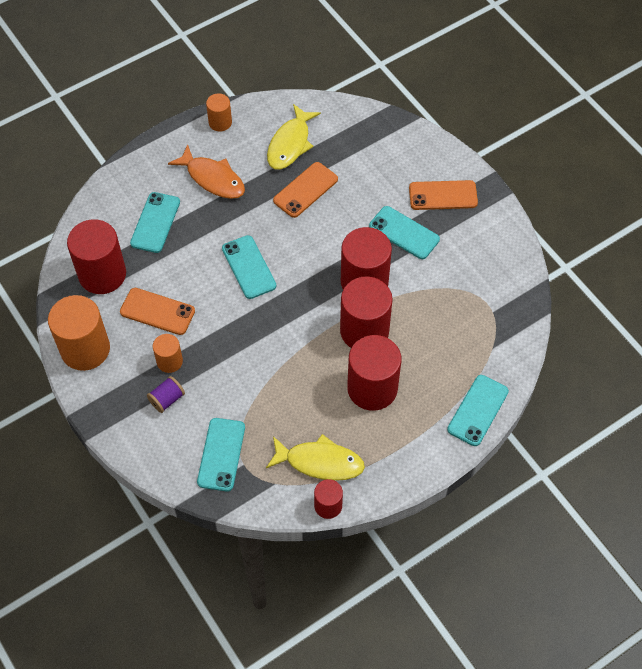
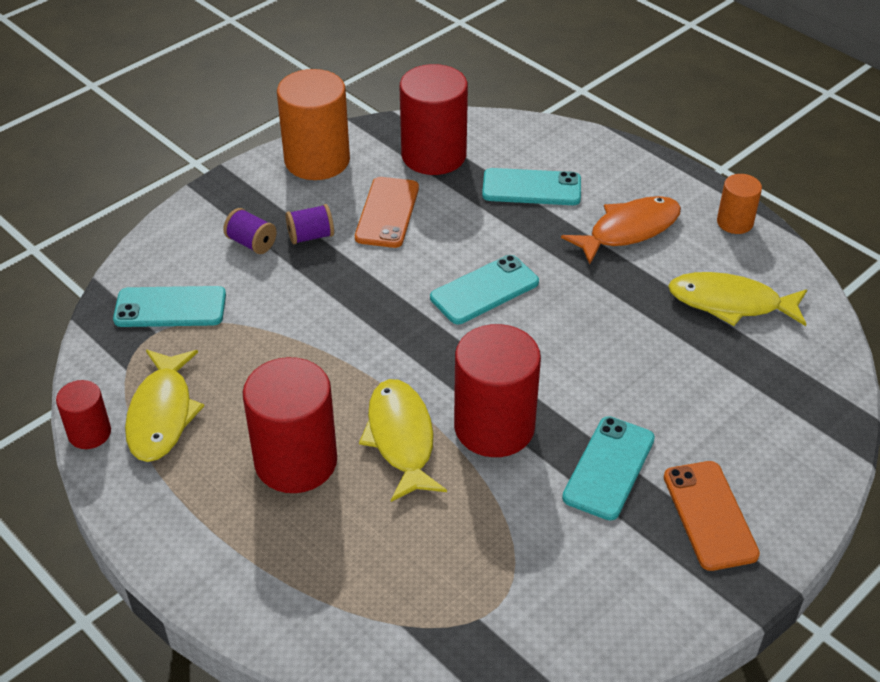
camera: 80 degrees right, 15 degrees down
orange cylinder [153,334,183,373] -> purple spool [286,204,334,244]
orange fish [168,144,245,199] -> orange fish turned 150 degrees counterclockwise [561,196,681,264]
orange phone [273,162,338,218] -> none
red cylinder [340,277,393,348] -> yellow fish [359,379,447,502]
turquoise phone [447,375,509,446] -> none

